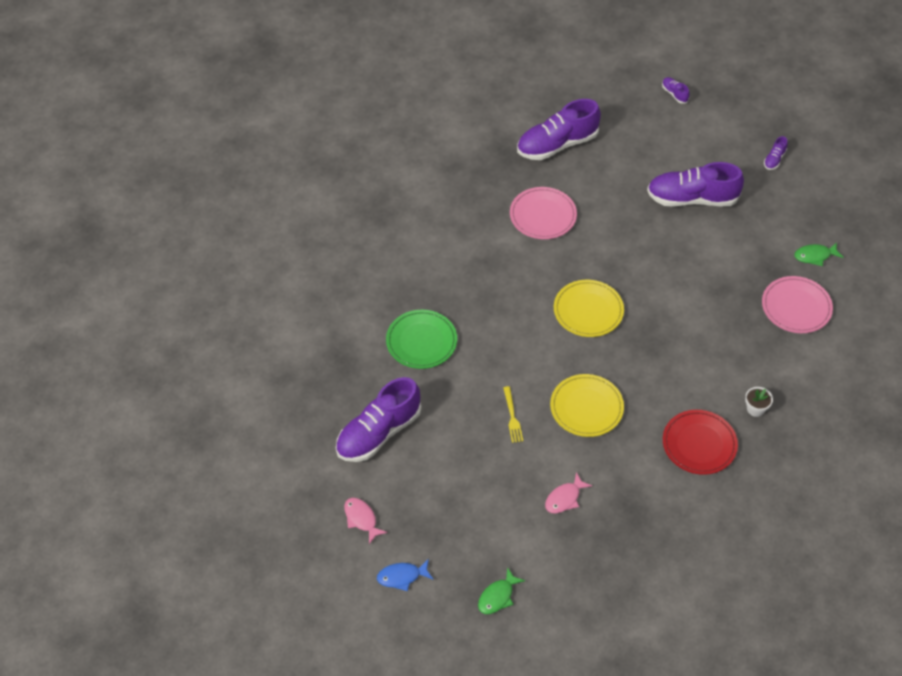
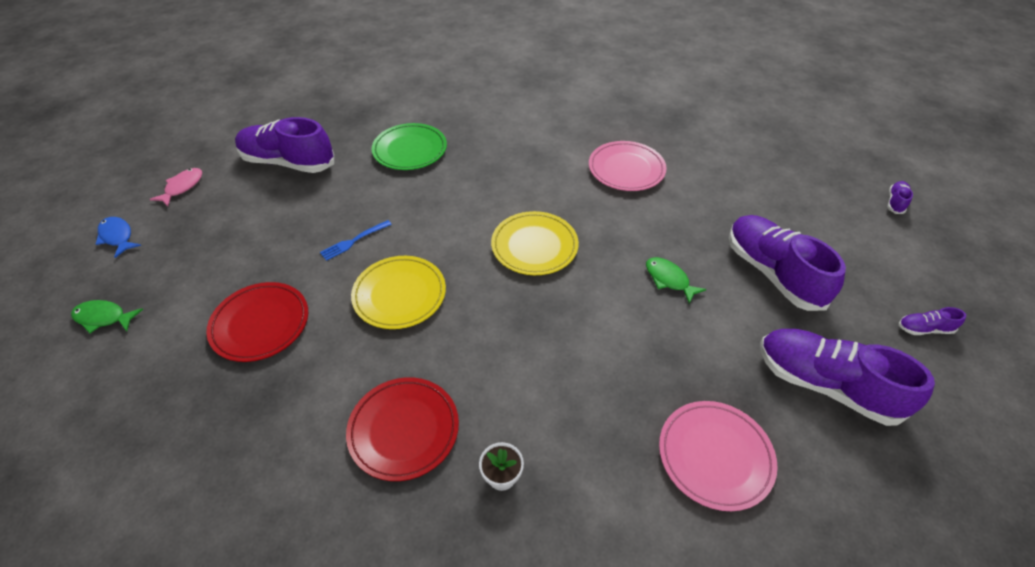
camera: 60 degrees right, 5 degrees down
yellow fork [503,386,523,443] -> blue fork [320,220,392,261]
purple shoe [517,99,601,160] -> purple shoe moved to [760,329,935,426]
pink fish [545,472,592,513] -> red plate [206,282,308,362]
green fish [794,242,843,266] -> green fish moved to [646,257,707,304]

